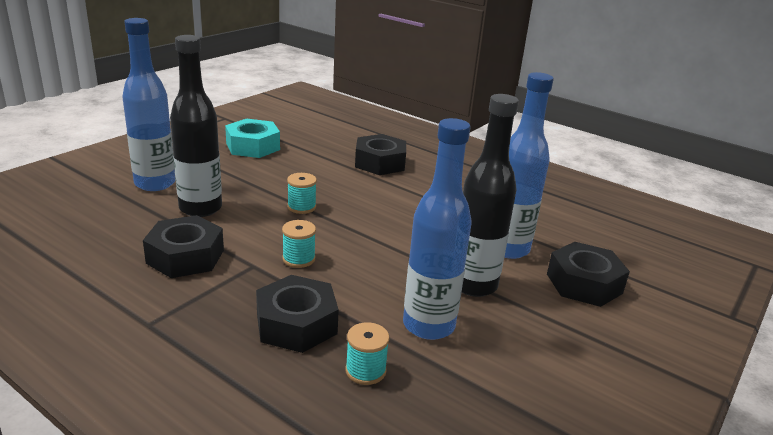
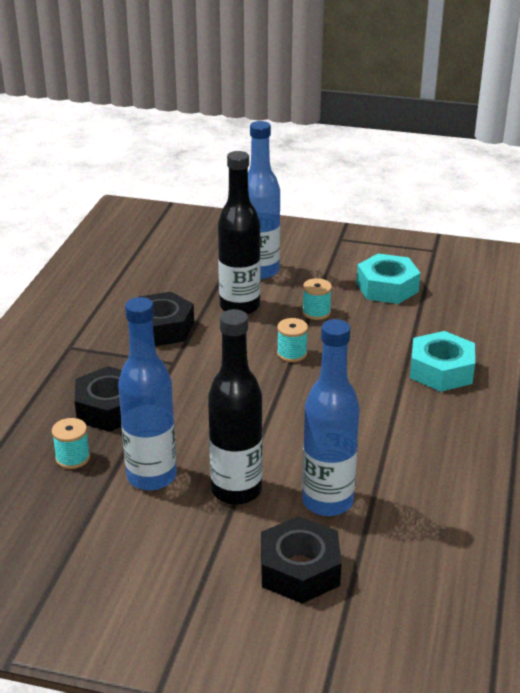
camera: 70 degrees right, 5 degrees up
turquoise spool [282,220,316,268] -> turquoise spool moved to [302,278,332,320]
black nut [355,134,406,175] -> turquoise nut [410,331,475,392]

